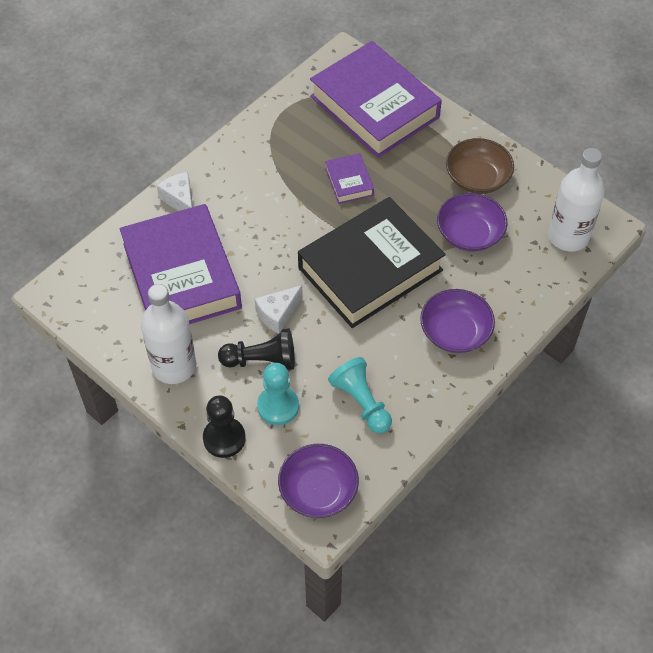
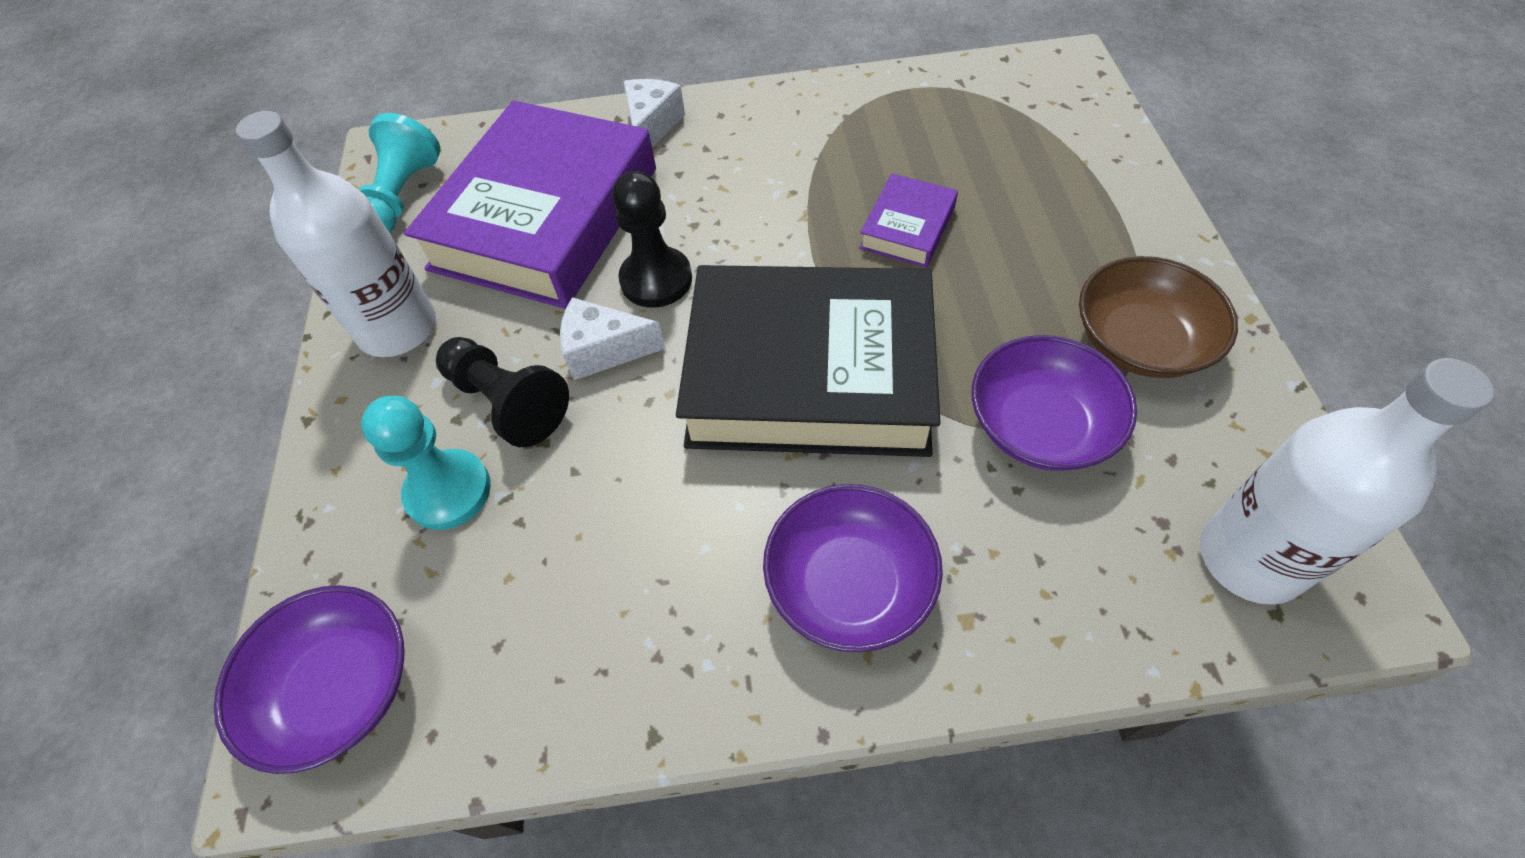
camera: 45 degrees right, 0 degrees up
black pawn [203,395,246,458] -> black pawn moved to [613,171,692,308]
purple book [310,41,442,158] -> none
turquoise pawn [328,357,392,434] -> turquoise pawn moved to [359,113,440,233]

